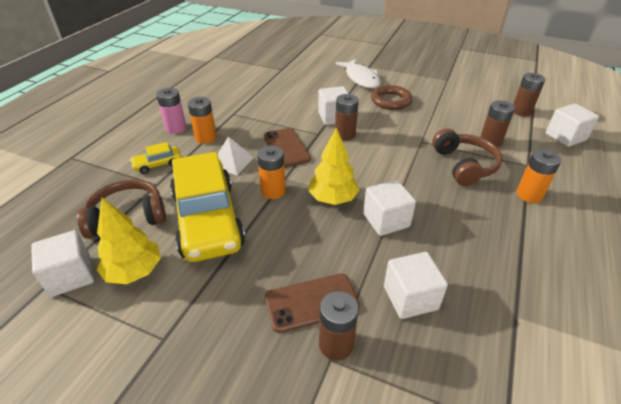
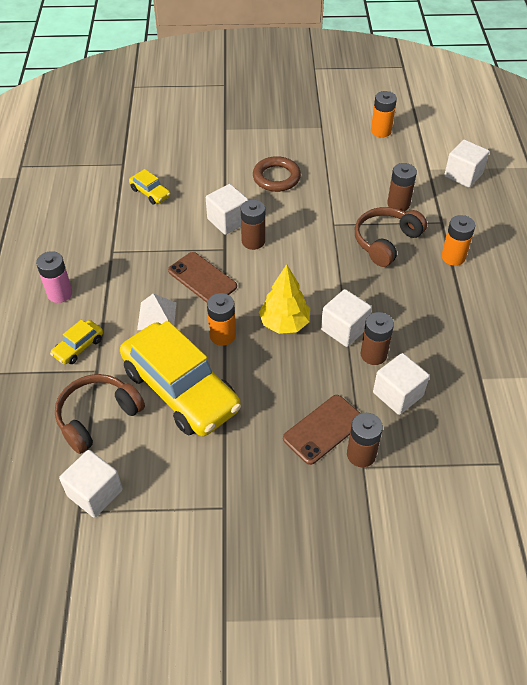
camera: 25 degrees left, 10 degrees up
yellow tree [96,198,161,284] -> none
orange battery [188,97,217,144] -> orange battery moved to [371,91,397,138]
white fish [336,59,381,88] -> none
brown headphones [432,129,502,186] -> brown headphones turned 105 degrees counterclockwise [355,207,427,267]
brown battery [513,73,545,117] -> brown battery moved to [361,312,394,365]
none -> yellow car [129,169,170,204]

